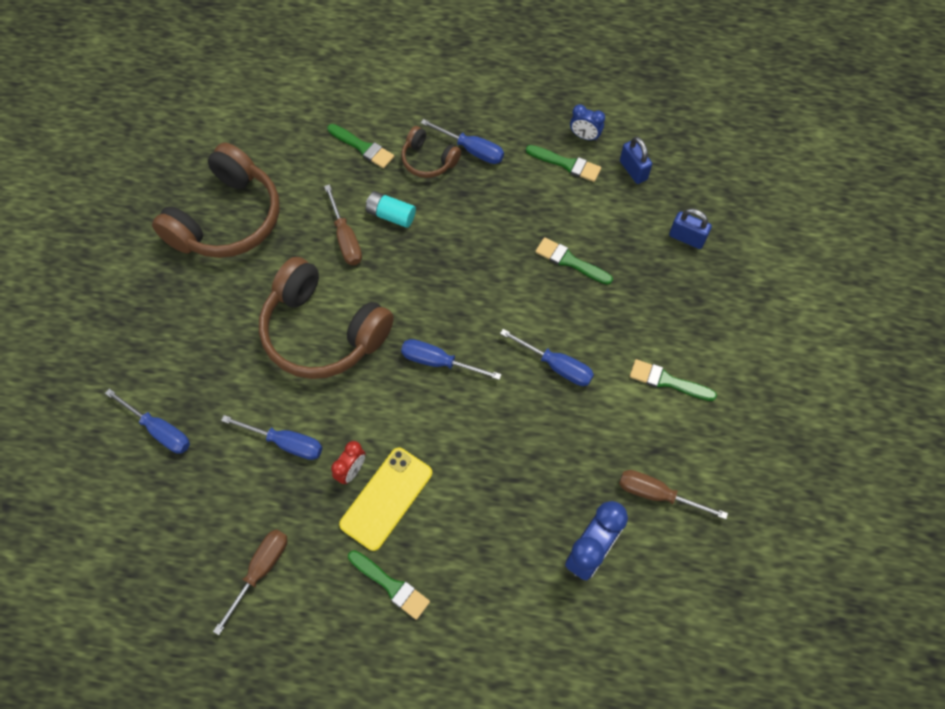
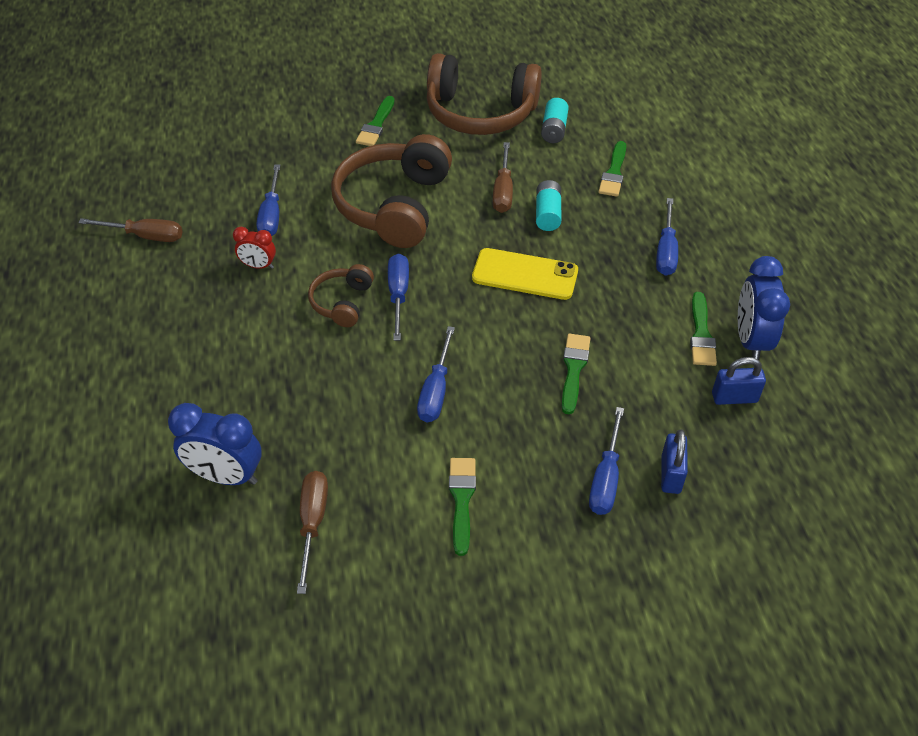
camera: 70 degrees right, 15 degrees down
blue screwdriver [105,389,190,454] -> blue screwdriver moved to [589,407,624,515]
brown screwdriver [324,184,362,265] -> brown screwdriver turned 45 degrees counterclockwise [493,142,513,213]
yellow phone [339,448,432,551] -> yellow phone moved to [472,248,578,300]
green brush [348,550,430,620] -> green brush moved to [356,96,395,146]
brown headphones [401,126,461,178] -> brown headphones moved to [308,264,374,327]
blue clock [570,104,605,141] -> blue clock [738,256,790,360], size x1.78
blue padlock [620,137,652,184] -> blue padlock turned 45 degrees clockwise [712,357,766,405]
none -> turquoise battery [541,98,569,143]

